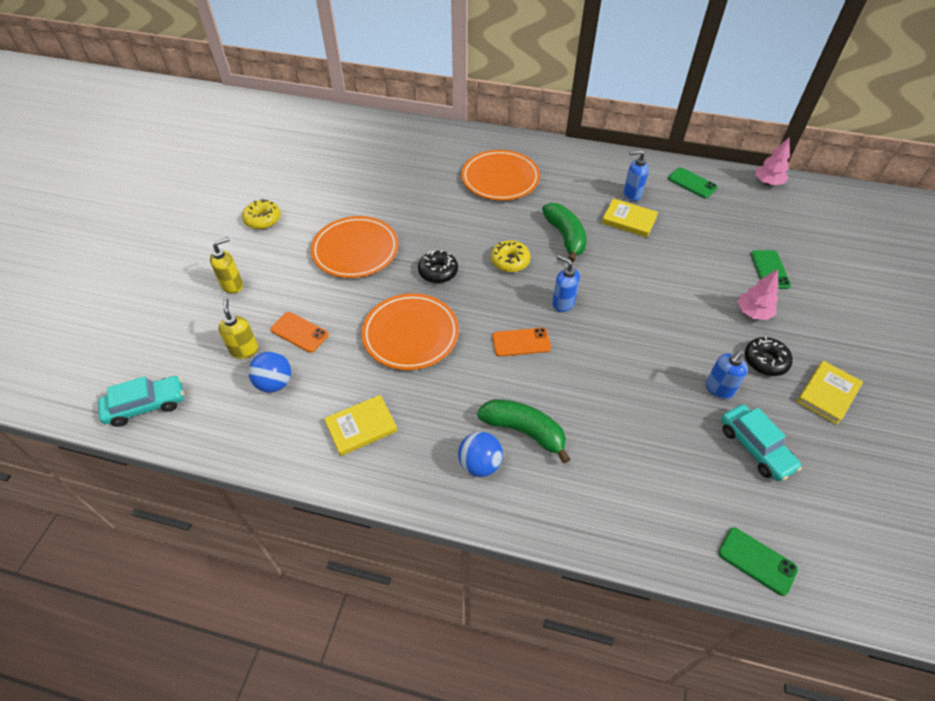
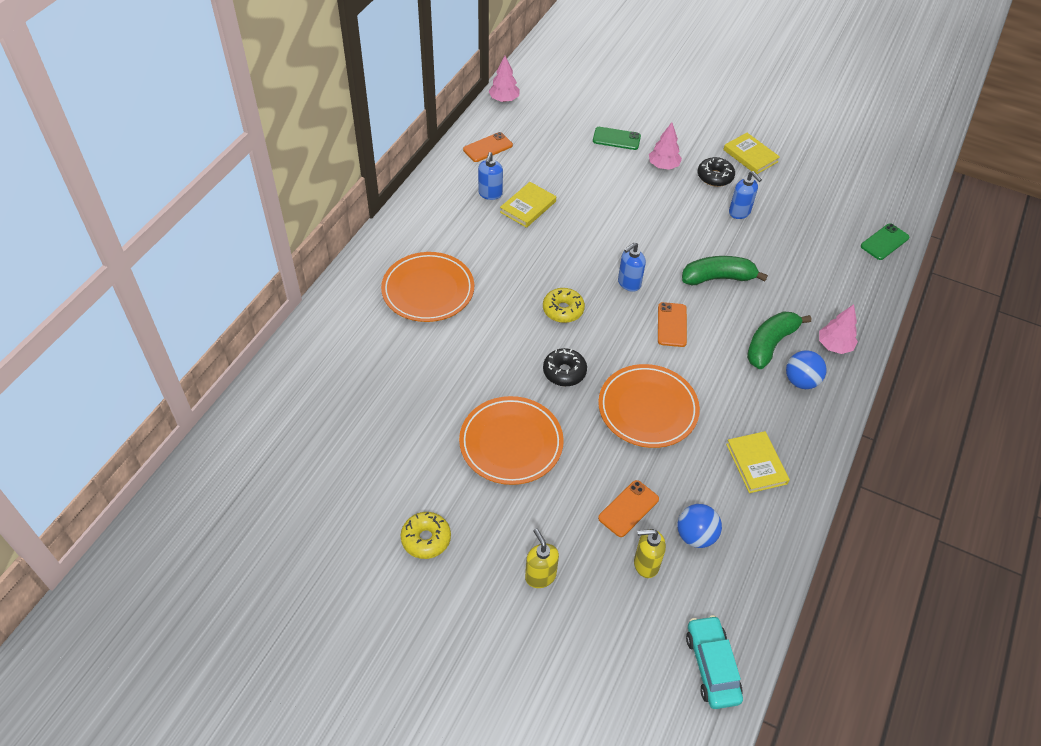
camera: 80 degrees left, 0 degrees up
green banana [542,203,587,262] -> green banana moved to [682,256,768,285]
green phone [668,167,718,198] -> orange phone [463,132,513,162]
turquoise car [721,404,802,481] -> none
none -> pink tree [819,304,858,354]

